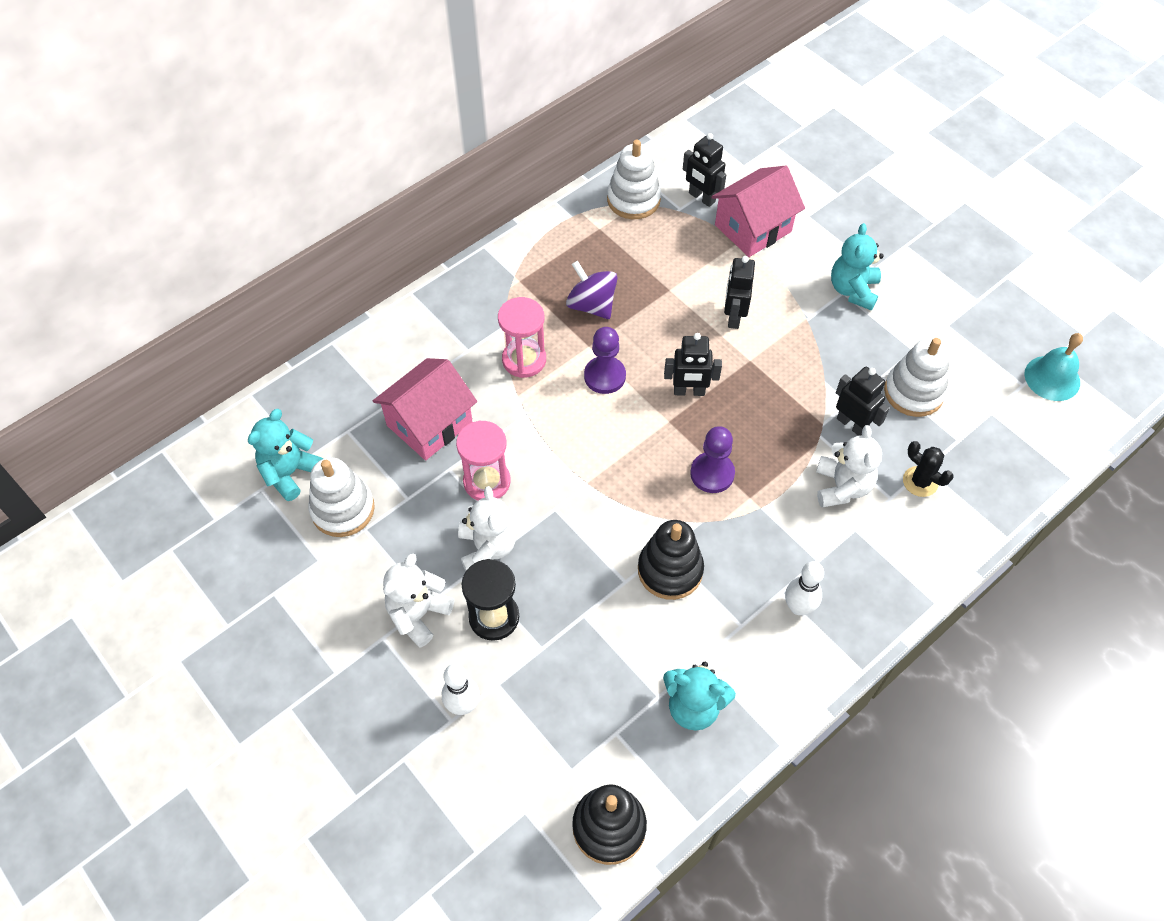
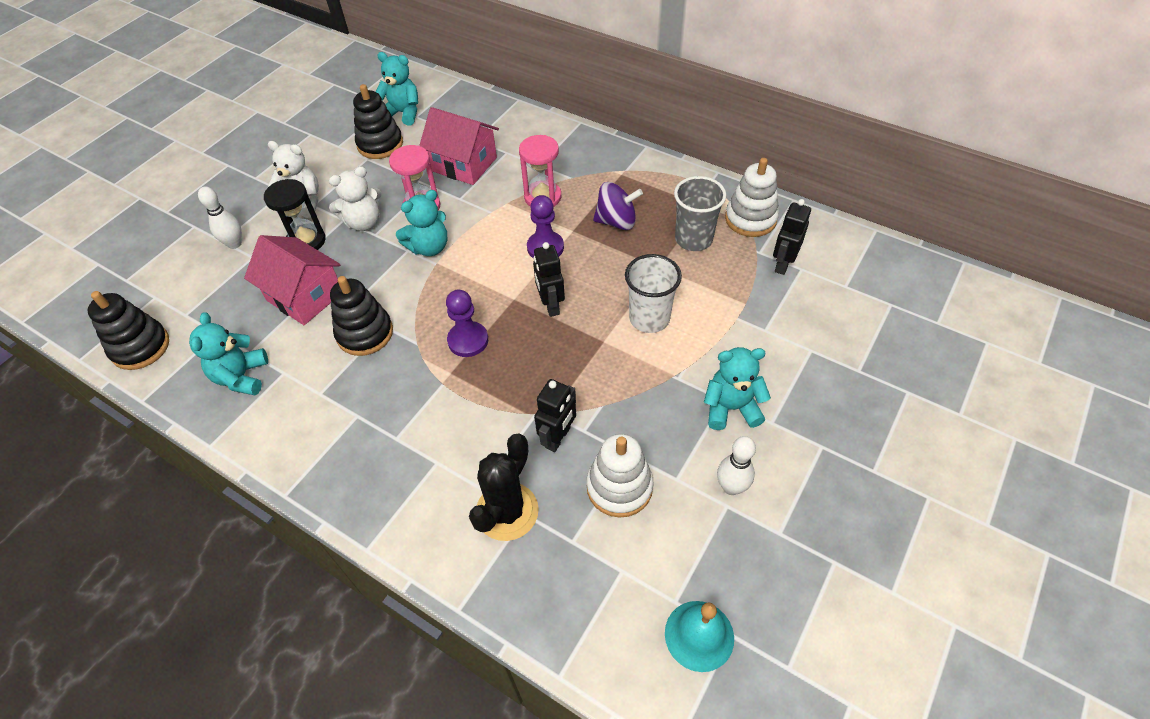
camera: 75 degrees right, 5 degrees down
white stacking toy [309,457,375,537] -> black stacking toy [353,84,403,159]
purple spinning top [566,261,617,319] -> purple spinning top turned 60 degrees clockwise [593,182,643,230]
pink house [711,166,805,257] -> pink house moved to [244,235,340,325]
black robot [724,256,755,329] -> white cup [625,254,682,333]
white bowling pin [785,561,824,615] -> white bowling pin moved to [717,436,756,495]
white teddy bear [816,425,882,507] -> none
black cactus [903,441,953,497] -> black cactus [469,434,539,541], size x1.66
none -> turquoise teddy bear [396,190,447,256]
none -> grey cup [674,176,726,251]

